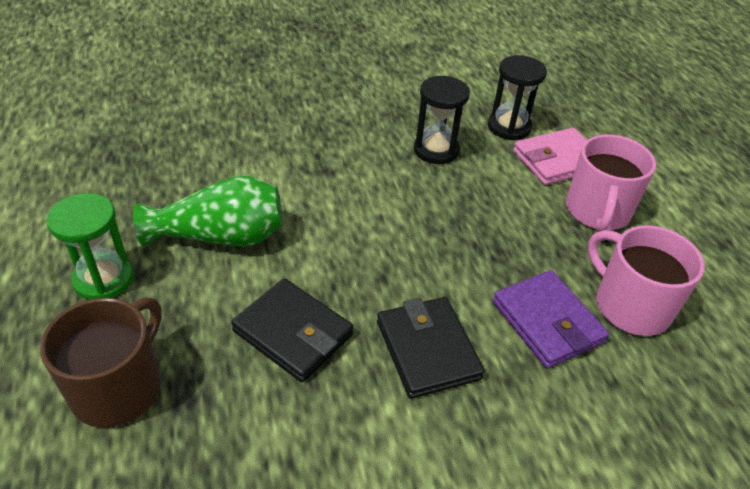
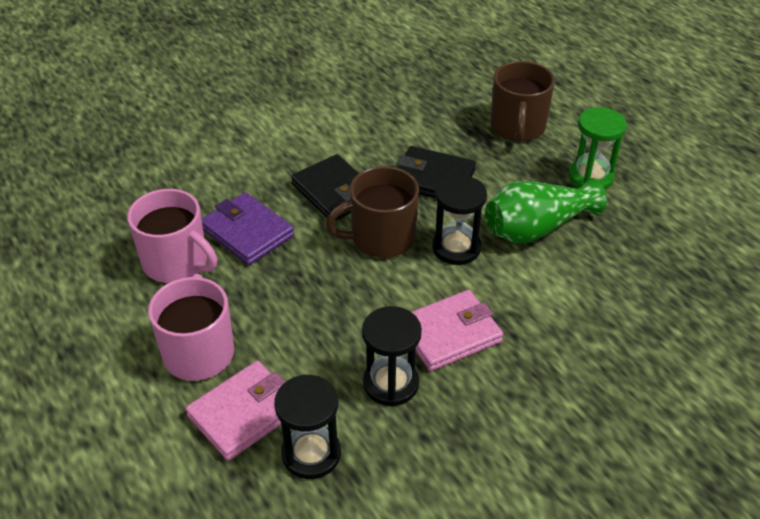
camera: 165 degrees right, 0 degrees up
none -> brown mug [326,166,419,258]
none -> pink wallet [412,290,503,371]
none -> black hourglass [432,175,487,265]

